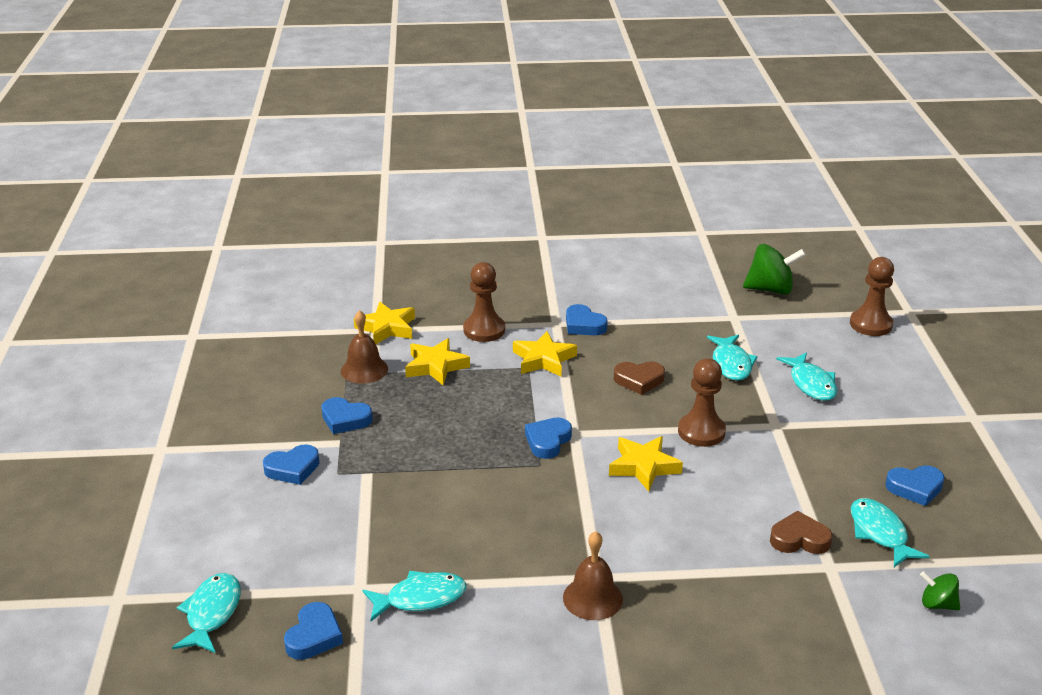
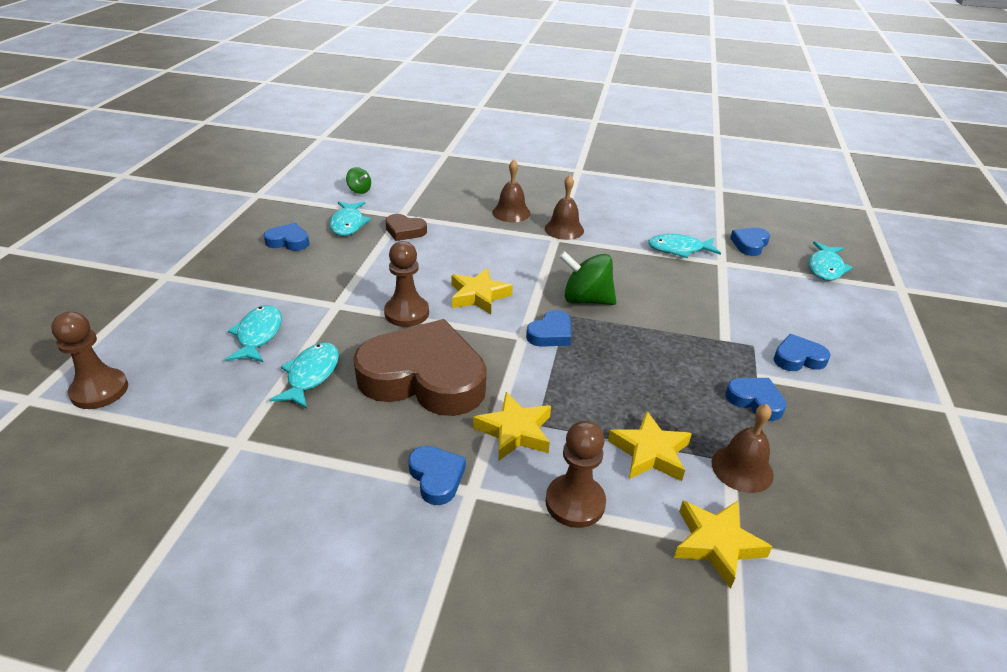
camera: 165 degrees left, 5 degrees up
brown heart [614,362,665,395] -> brown heart [353,319,486,416], size x2.31
green spinning top [743,244,806,295] -> green spinning top moved to [559,251,616,305]
none -> brown bell [492,160,531,222]

